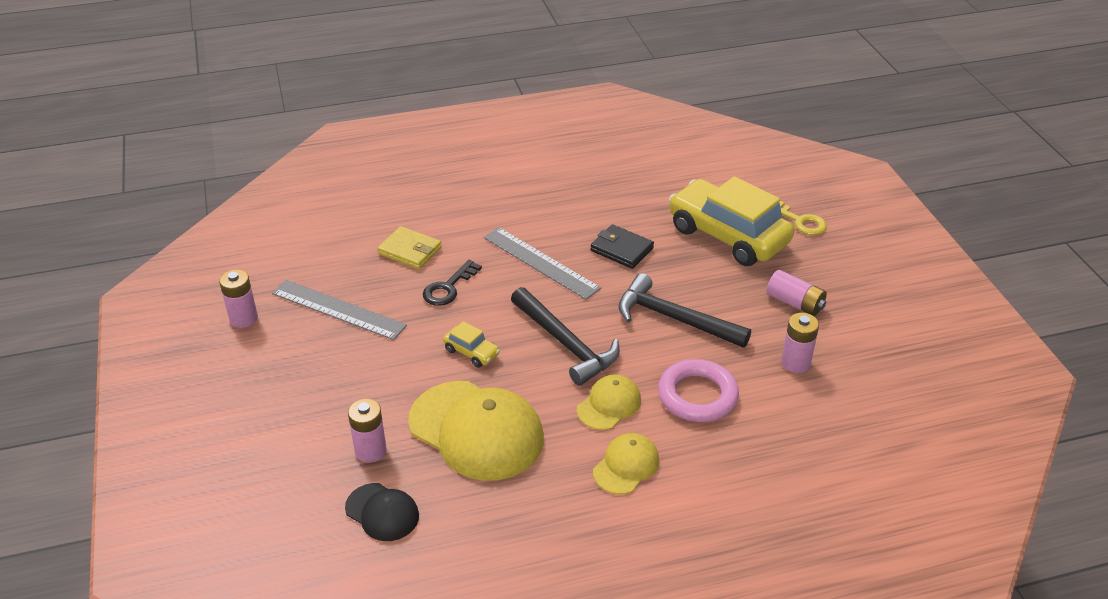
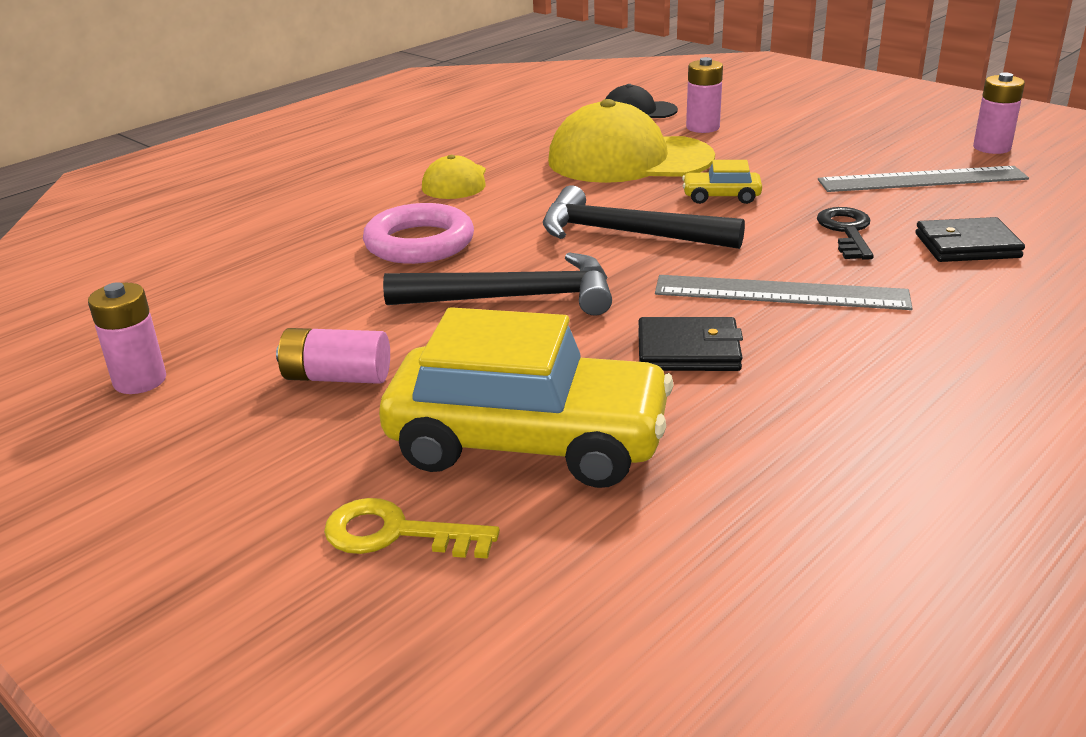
camera: 150 degrees right, 10 degrees down
yellow wallet [377,226,442,269] -> black wallet [915,217,1025,262]
yellow cap [577,374,641,430] -> none
pink battery [781,313,819,373] -> pink battery moved to [88,282,166,394]

